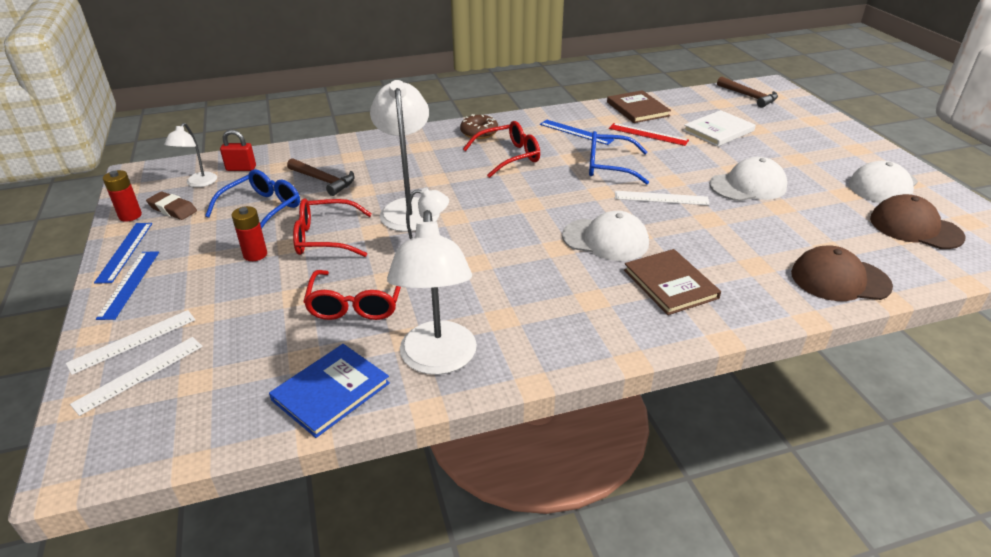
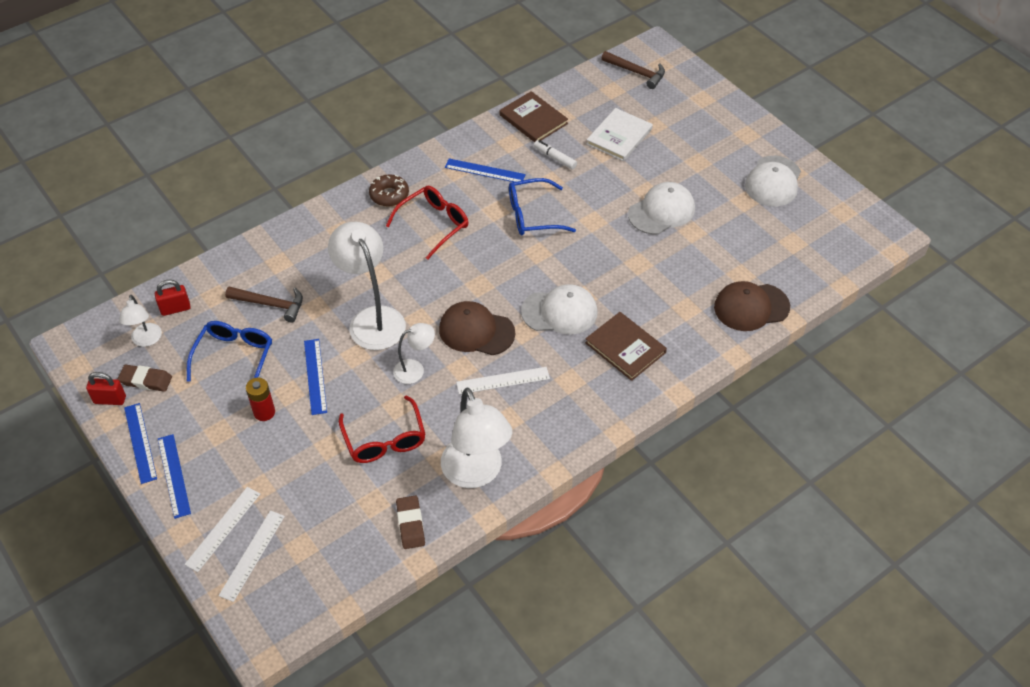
camera: 20 degrees left, 15 degrees up
red battery [103,170,142,222] -> red padlock [86,372,126,405]
blue book [269,344,390,438] -> brown eraser [396,495,425,549]
red glasses [293,198,372,257] -> blue ruler [304,339,327,415]
red ruler [609,123,689,146] -> white marker [534,140,577,170]
white ruler [615,191,710,205] -> white ruler moved to [456,367,550,394]
brown cap [870,194,966,249] -> brown cap moved to [439,301,515,355]

